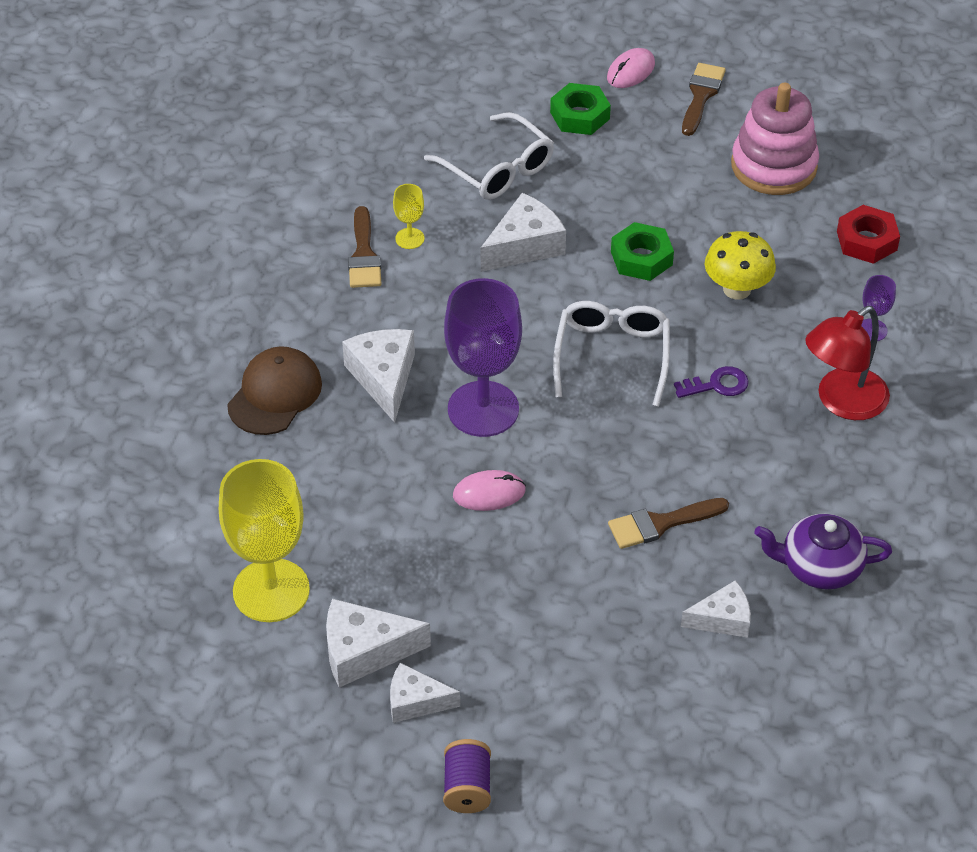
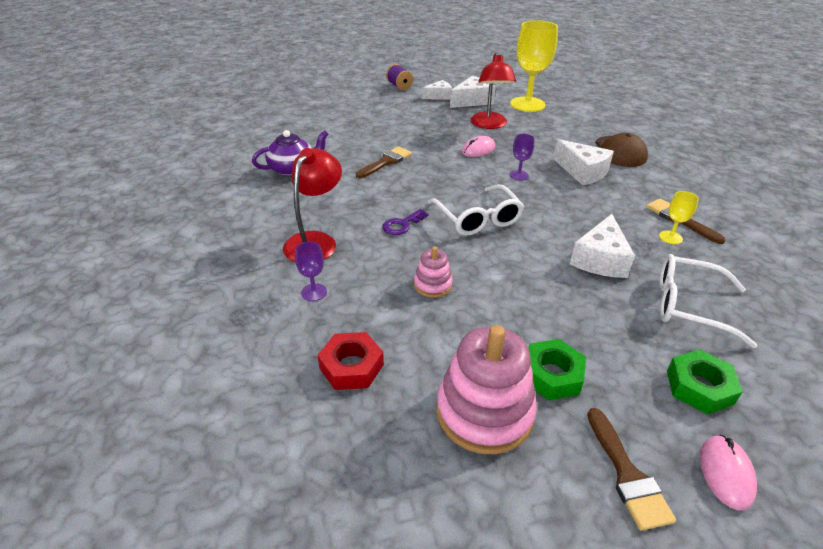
camera: 150 degrees right, 10 degrees down
purple goblet [444,278,522,437] -> purple goblet [509,134,534,181], size x0.44
green nut [611,222,674,281] -> green nut moved to [528,339,586,400]
white cheese [681,580,751,638] -> none
yellow mushroom [705,231,776,300] -> pink stacking toy [414,246,453,297]
none -> red lamp [470,52,516,129]

